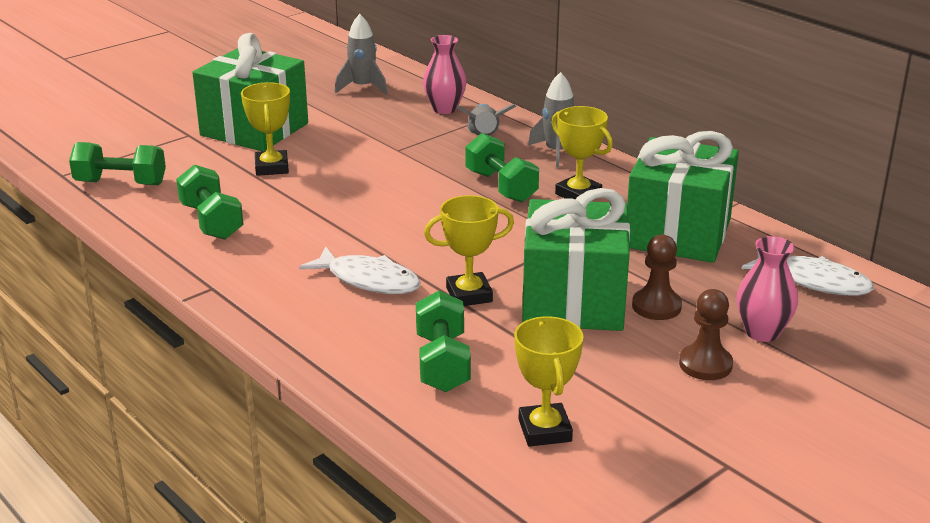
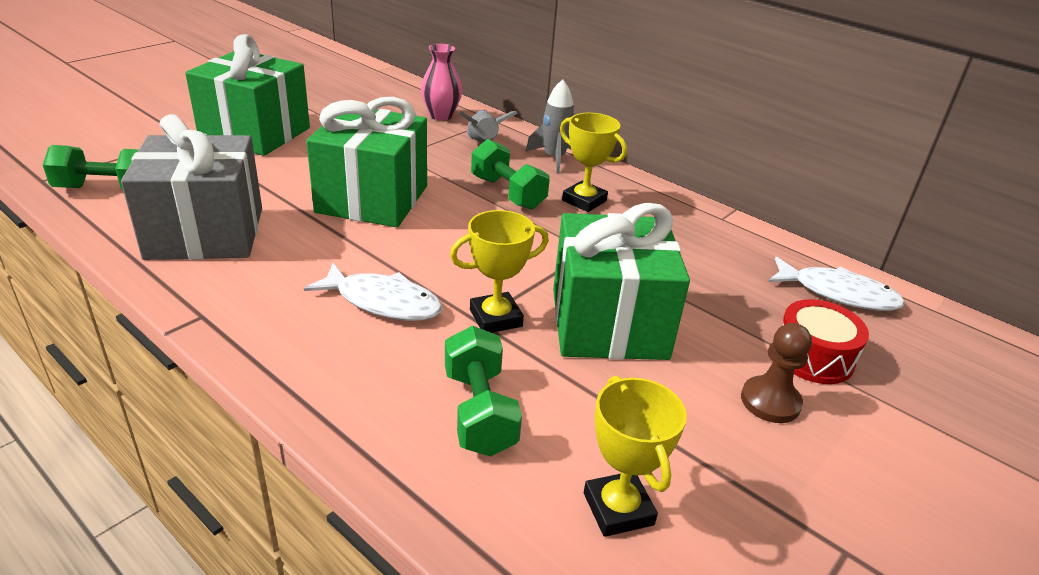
camera: 10 degrees left, 5 degrees up
green dumbbell [176,165,244,240] -> grey gift [121,114,262,260]
yellow trophy [241,82,290,176] -> none
grey rocket [335,14,388,95] -> none
green gift [627,131,739,263] -> green gift moved to [306,97,427,227]
brown pawn [632,235,682,320] -> none
pink vase [737,236,798,342] -> red drum [783,299,869,384]

